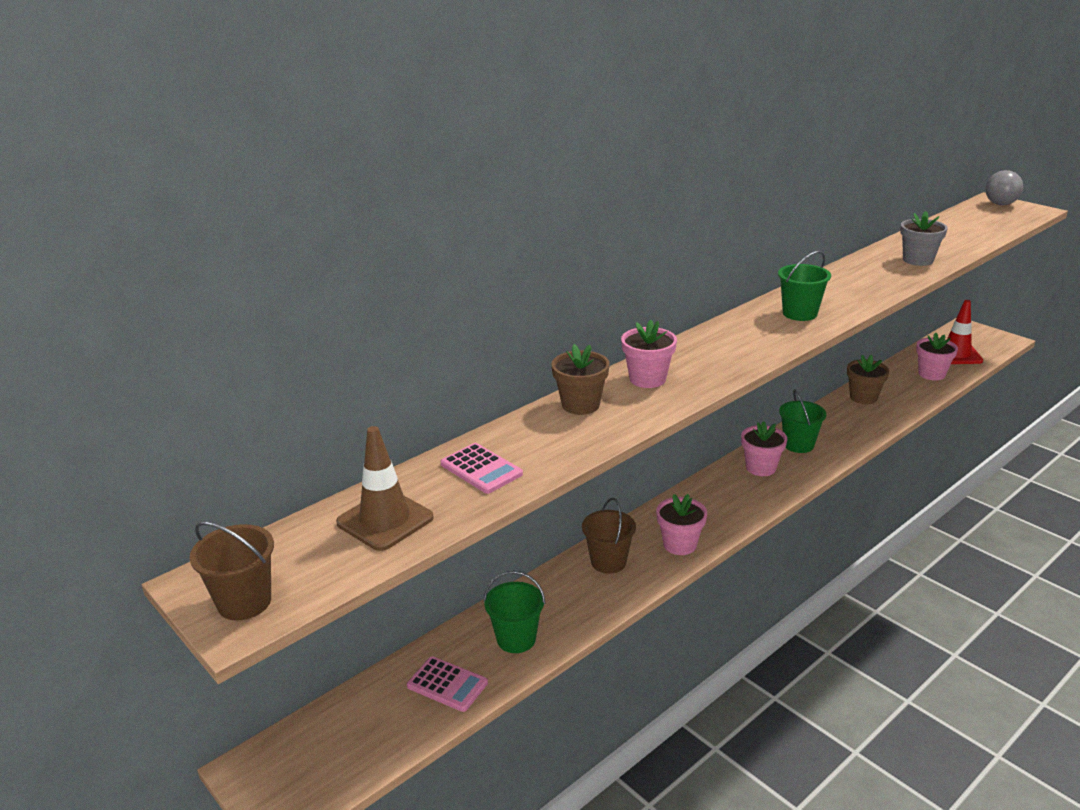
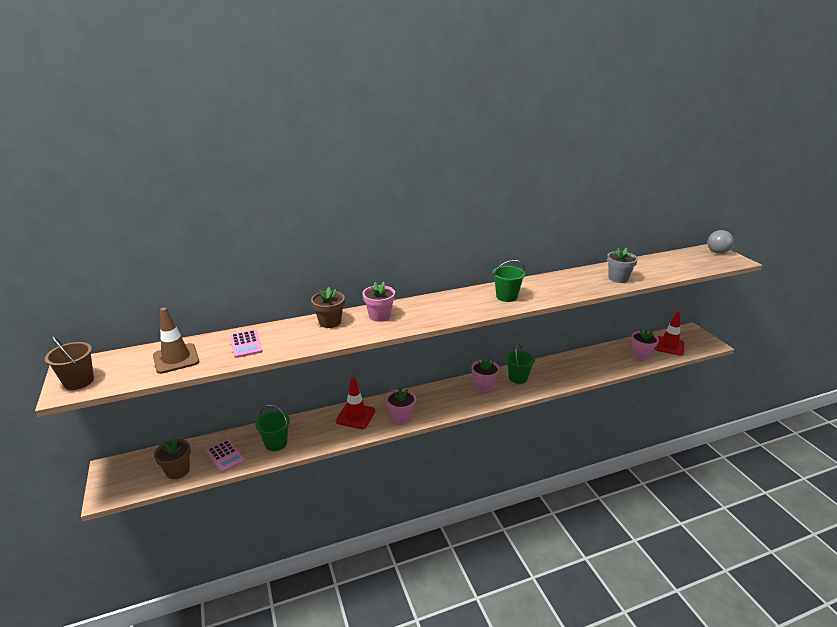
camera: 20 degrees right, 0 degrees up
brown bucket [582,498,636,574] -> red traffic cone [336,377,375,429]
brown flower pot [847,355,889,404] -> brown flower pot moved to [154,437,191,479]

